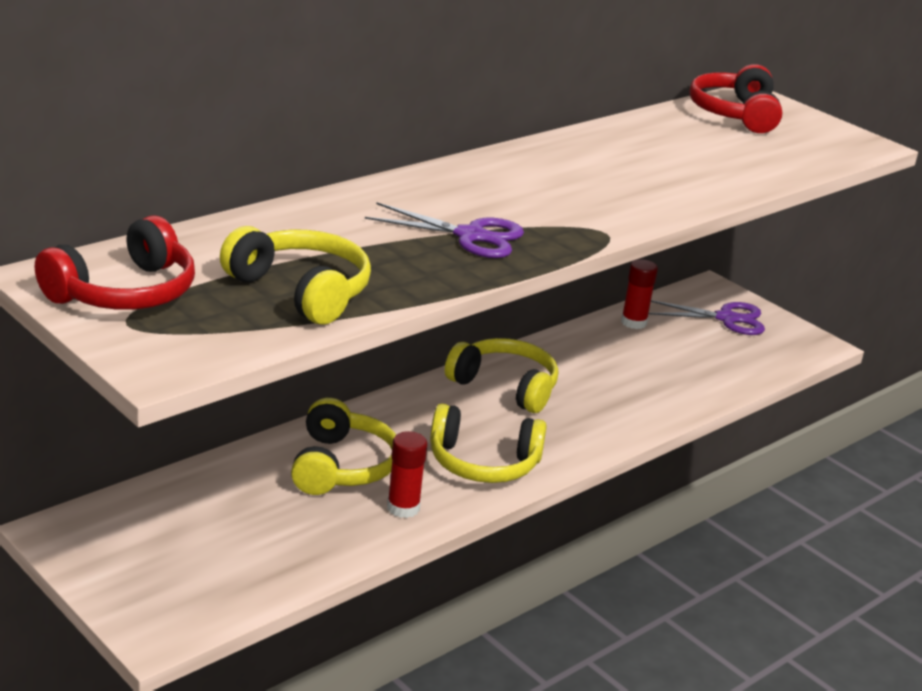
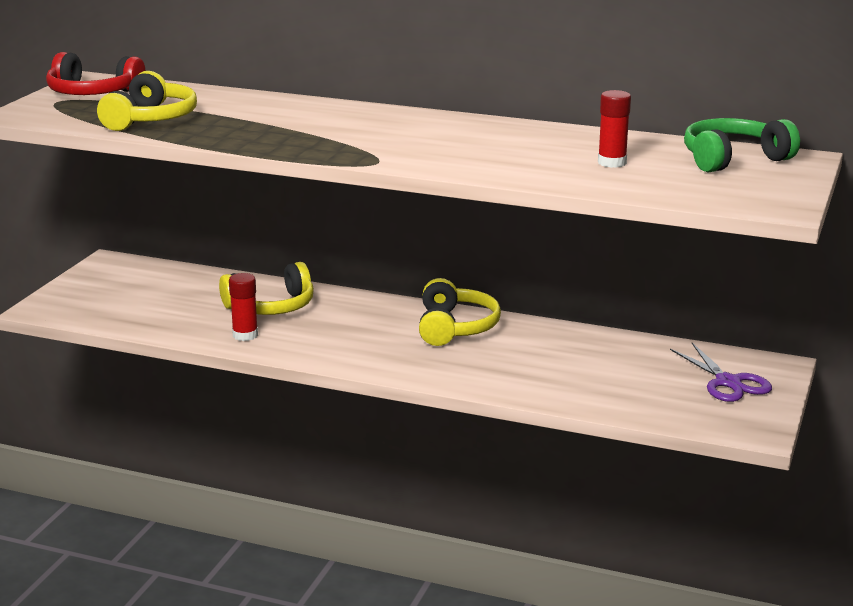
camera: 65 degrees right, 5 degrees down
purple scissors [365,202,524,258] -> none
yellow headphones [430,404,547,483] -> none
red glue stick [621,259,658,329] -> red glue stick moved to [598,90,631,168]
red headphones [690,64,782,133] -> green headphones [684,118,800,172]

